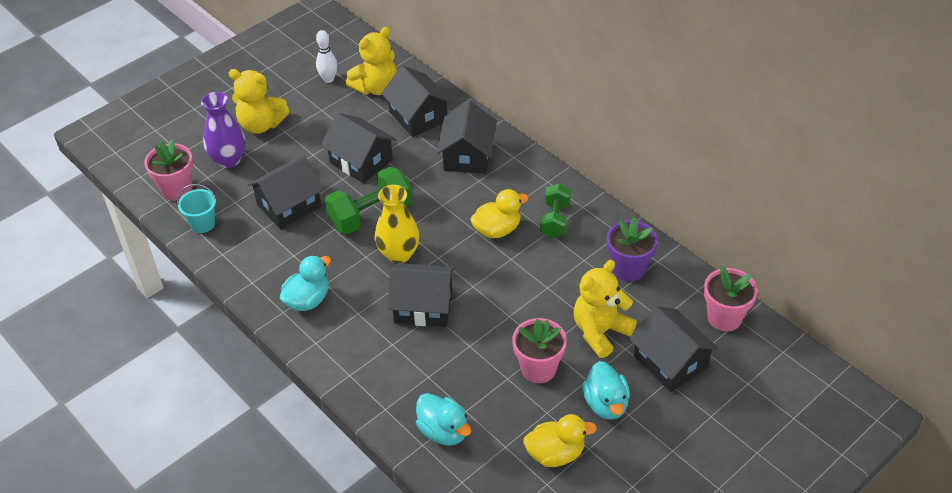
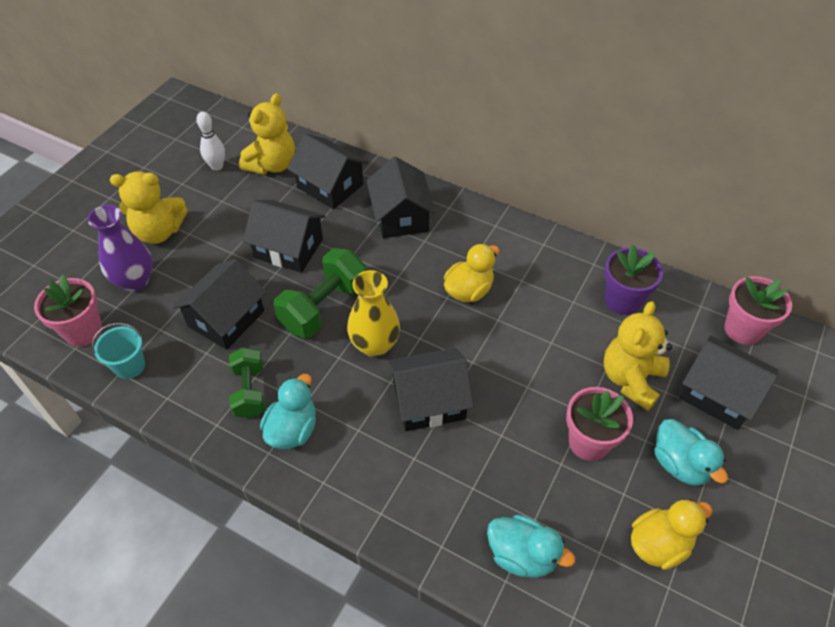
camera: 20 degrees left, 5 degrees up
green dumbbell [540,184,571,238] -> green dumbbell moved to [229,347,265,418]

